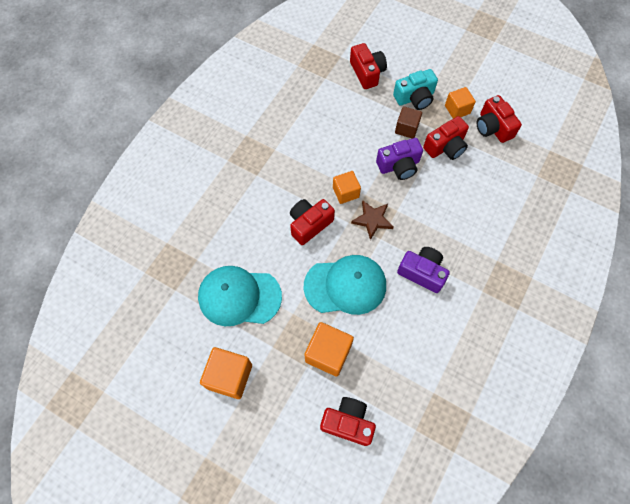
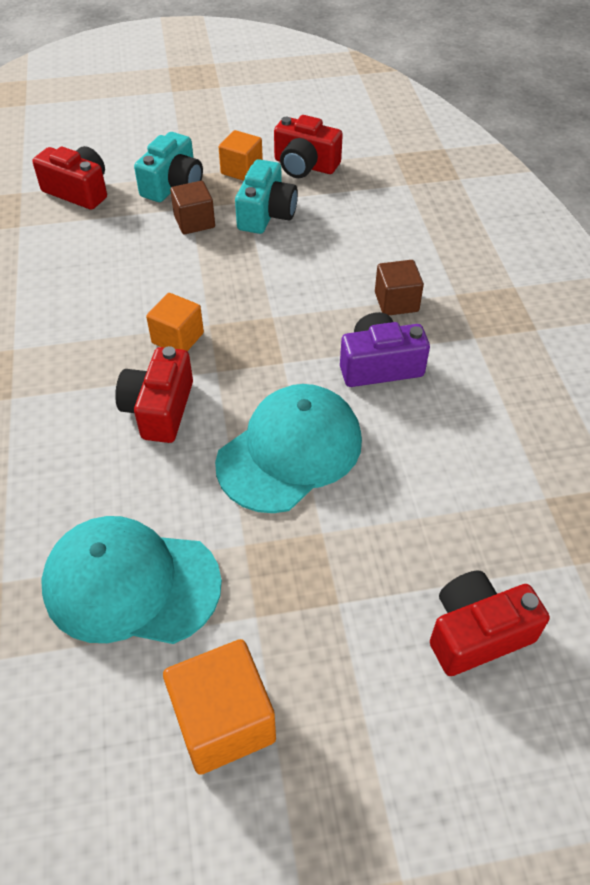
camera: 40 degrees left, 15 degrees down
turquoise cap [198,266,282,326] -> turquoise cap turned 45 degrees clockwise [41,516,222,644]
orange cube [304,322,354,377] -> none
brown star [351,200,394,240] -> none
purple camera [376,138,423,180] -> none
red camera [423,116,469,160] -> turquoise camera [235,159,298,234]
none -> brown cube [375,260,424,315]

